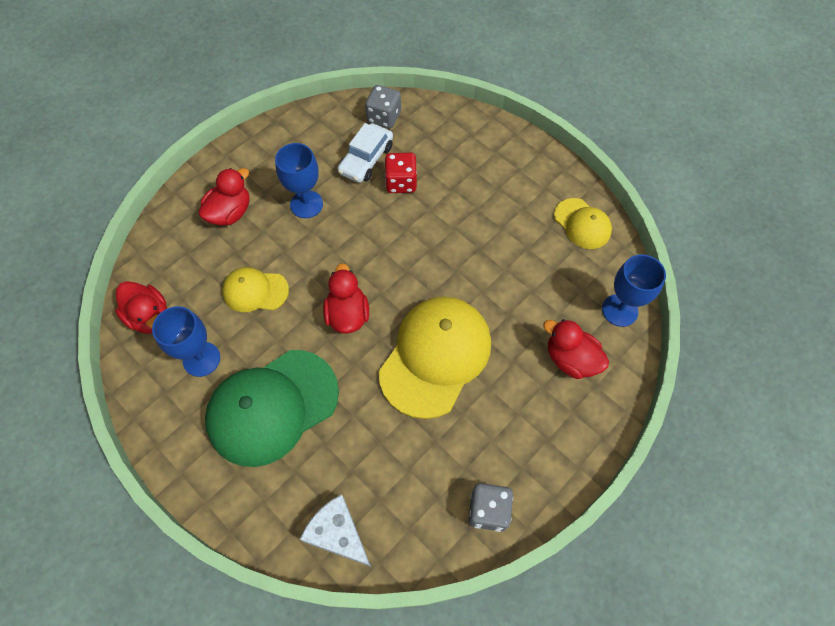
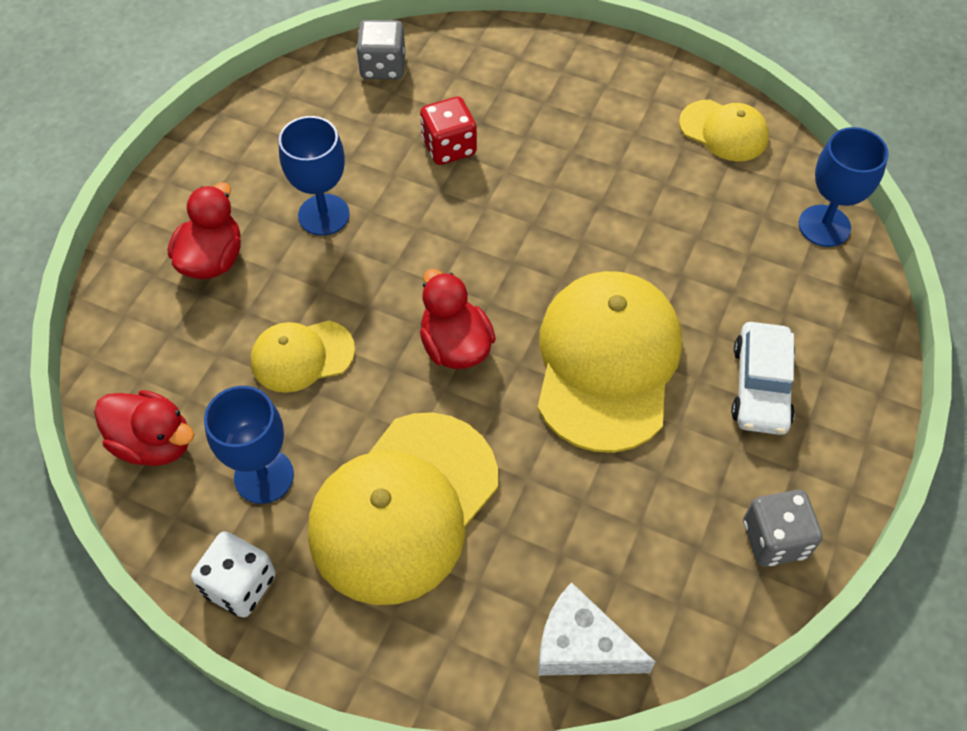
camera: 20 degrees left, 5 degrees down
green cap [205,350,339,467] -> yellow cap [308,412,498,605]
white car [338,123,393,183] -> white car moved to [731,322,795,435]
red duck [543,319,609,379] -> none
none -> white dice [191,531,276,618]

